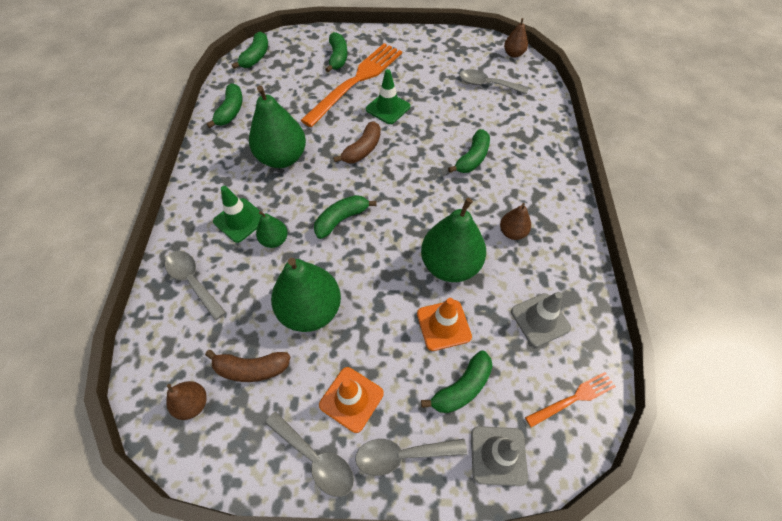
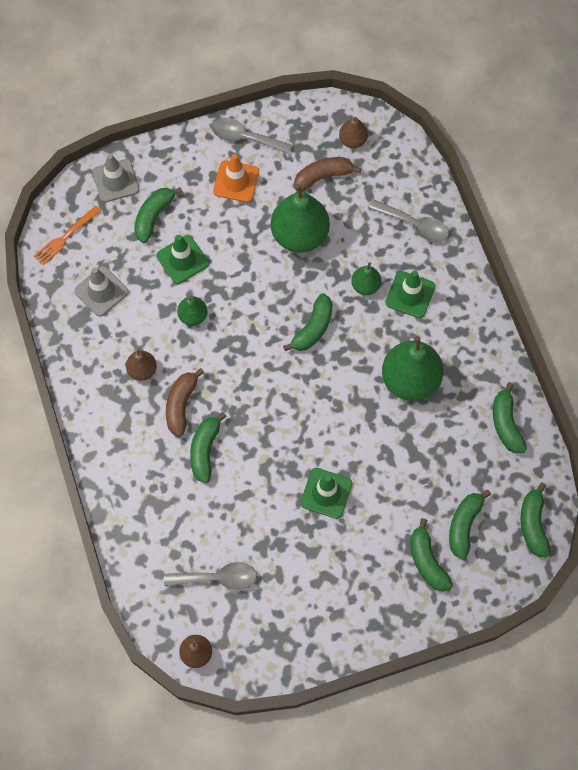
camera: 160 degrees right, 10 degrees up
orange fork [301,43,402,127] -> none
brown banana [333,121,381,163] -> brown banana moved to [166,368,204,437]
grey spoon [355,439,467,476] -> none
orange traffic cone [417,298,472,351] -> green traffic cone [156,235,209,284]
green pear [421,198,486,282] -> green pear [177,296,208,326], size x0.50
none -> green banana [449,490,491,559]

